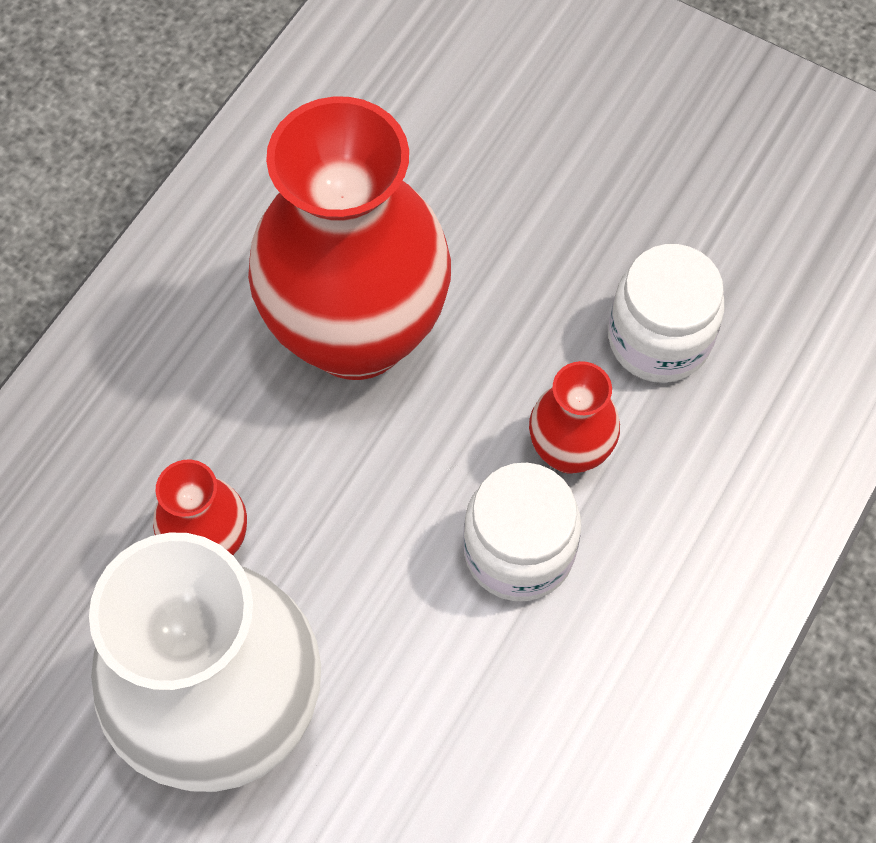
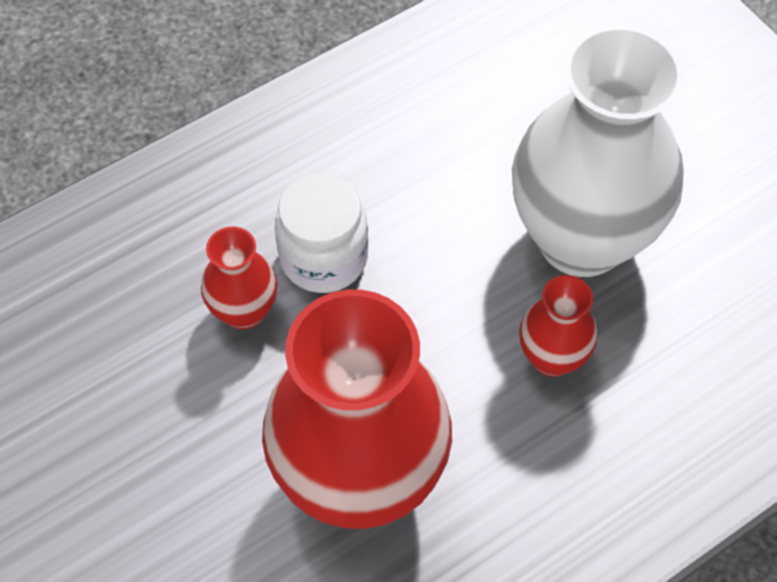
camera: 155 degrees left, 5 degrees down
white jar [608,244,724,383] -> none

